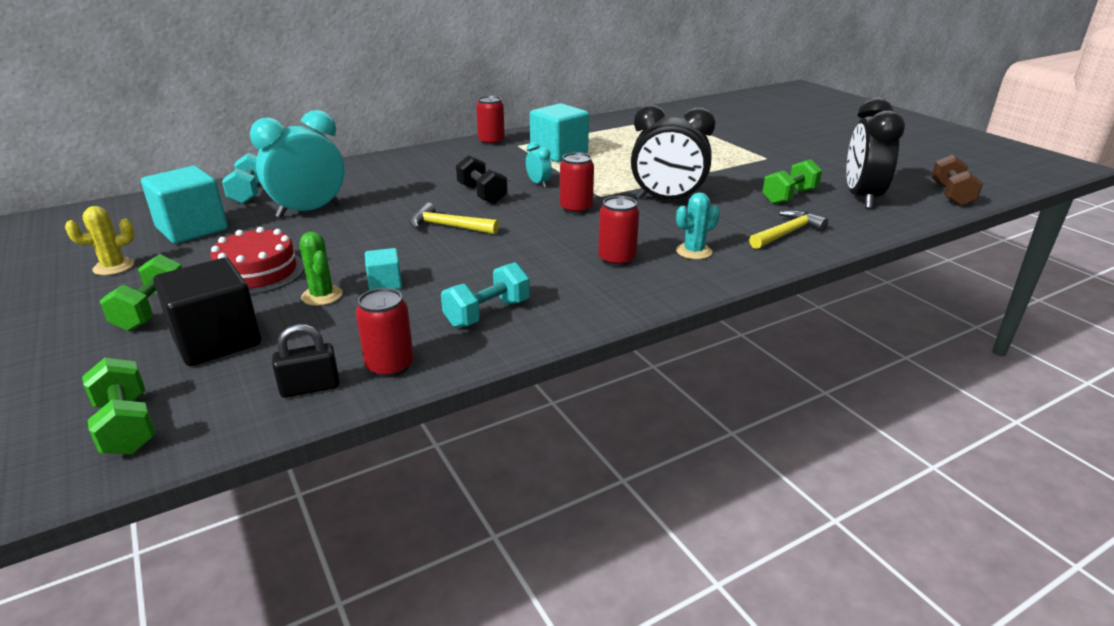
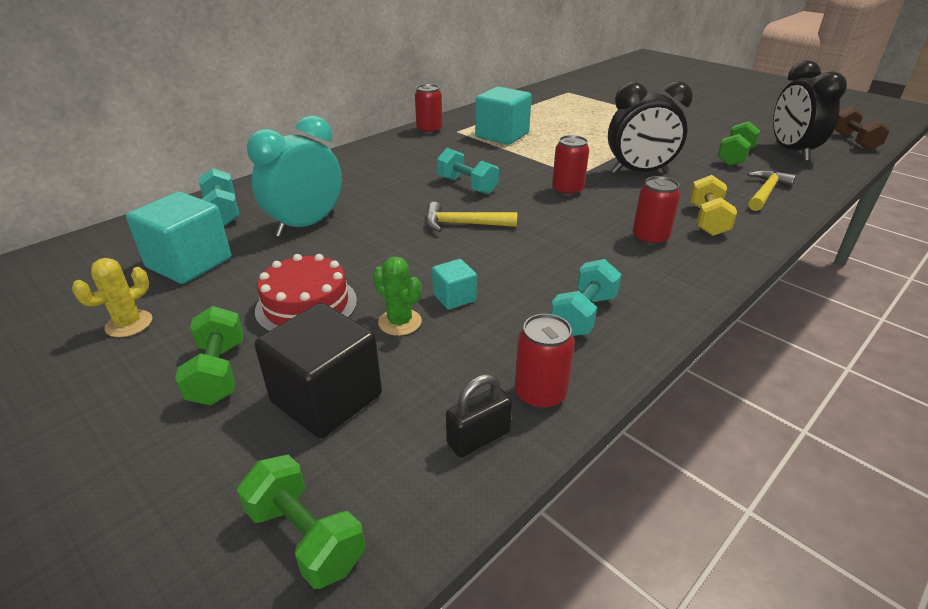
camera: 15 degrees left, 5 degrees up
black dumbbell [456,155,507,204] -> turquoise dumbbell [437,148,499,194]
turquoise clock [526,142,552,188] -> none
turquoise cactus [676,192,720,260] -> yellow dumbbell [690,175,737,236]

